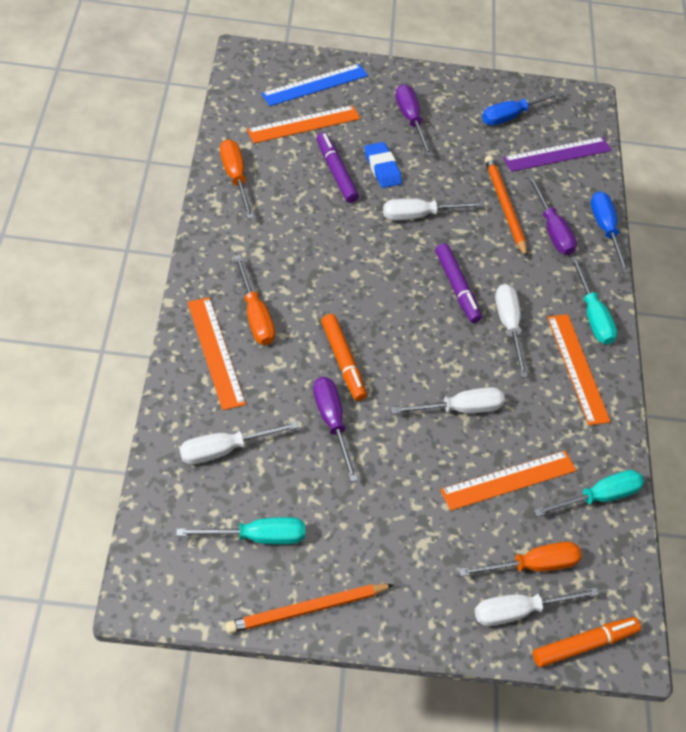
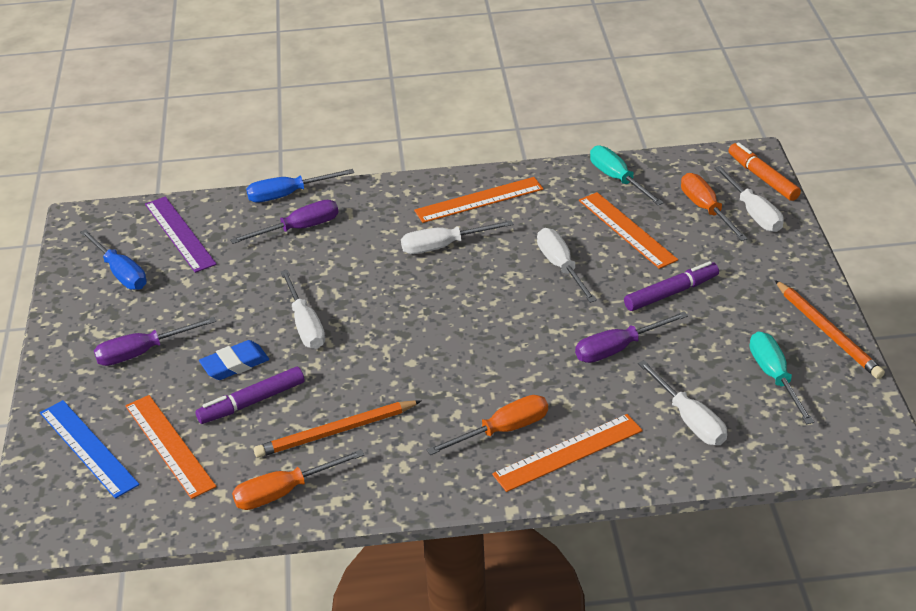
camera: 90 degrees left, 15 degrees down
orange marker [321,314,367,401] -> none
purple marker [435,243,482,323] -> purple marker moved to [624,261,719,311]
orange pencil [485,155,527,258] -> orange pencil moved to [254,400,421,458]
turquoise screwdriver [570,256,617,345] -> none

